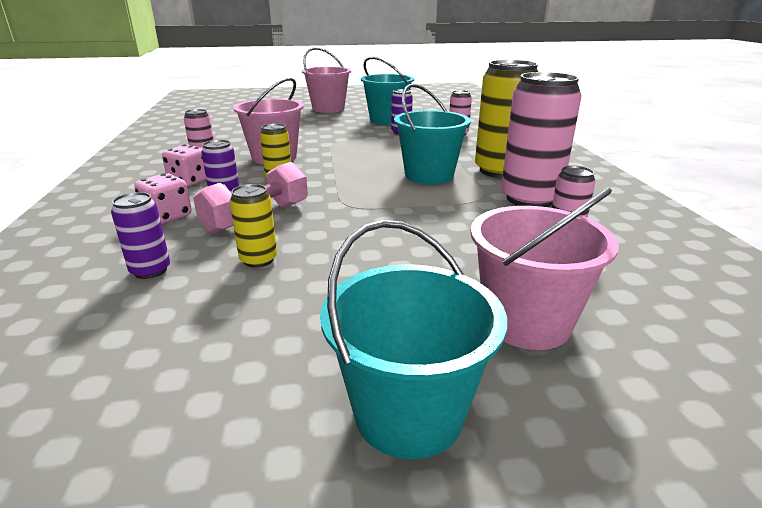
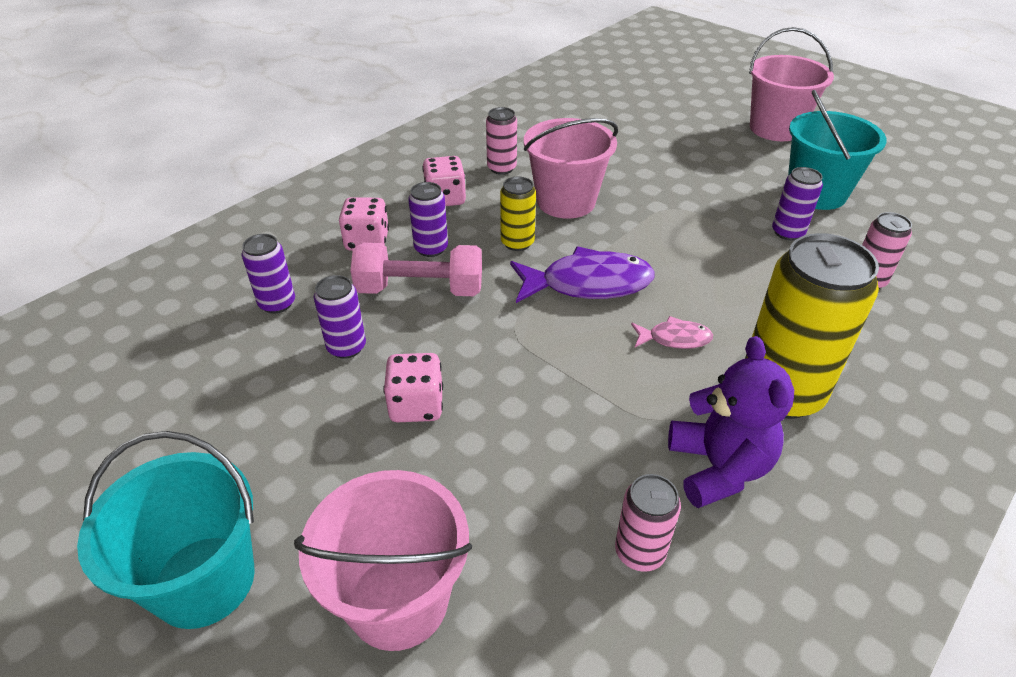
camera: 50 degrees right, 15 degrees up
yellow can [230,184,277,268] -> purple can [314,275,366,359]
turquoise bucket [394,84,471,184] -> pink fish [631,316,713,349]
pink can [501,72,582,207] -> purple teddy bear [668,336,794,508]
none -> pink dice [383,353,443,422]
none -> purple fish [510,246,655,303]

